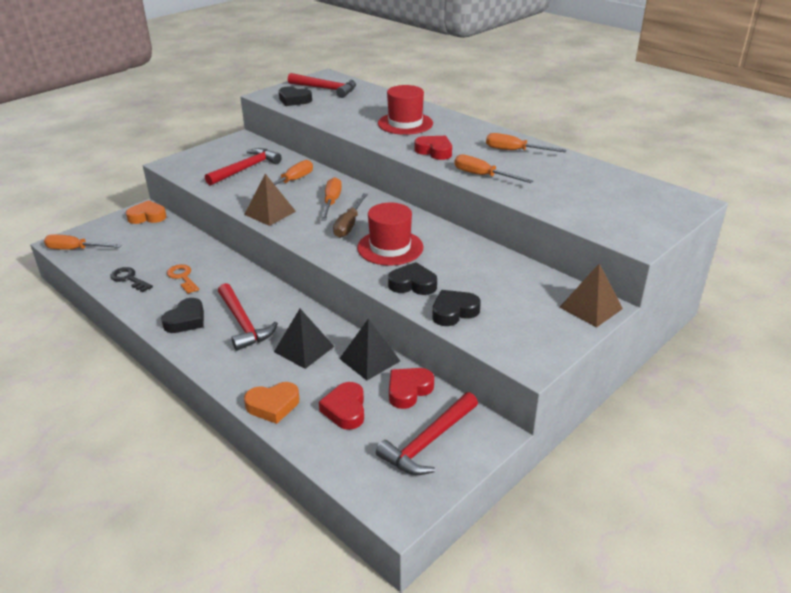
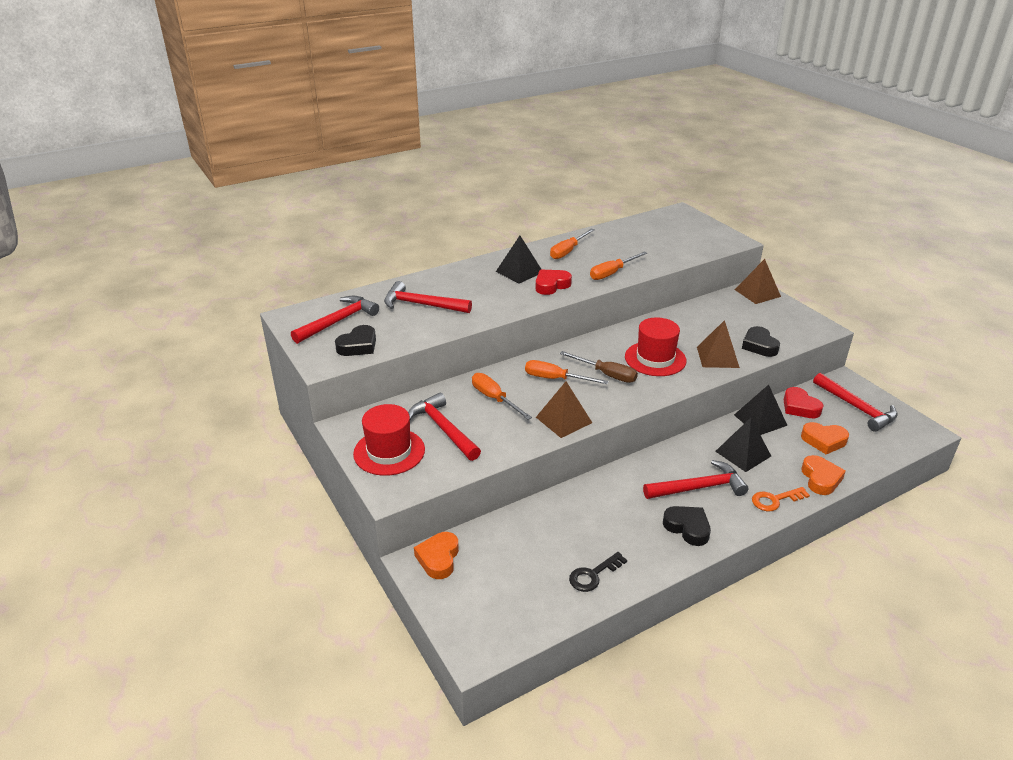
camera: 75 degrees left, 0 degrees up
orange screwdriver [44,234,122,250] -> none
orange key [167,264,199,294] -> orange key moved to [752,487,810,511]
red heart [319,382,364,430] -> orange heart [801,422,849,454]
red hat [378,85,433,135] -> red hat moved to [353,404,425,476]
black heart [388,262,437,295] -> brown pyramid [697,320,740,368]
none -> red hammer [384,281,472,313]
none -> black pyramid [496,236,542,284]

